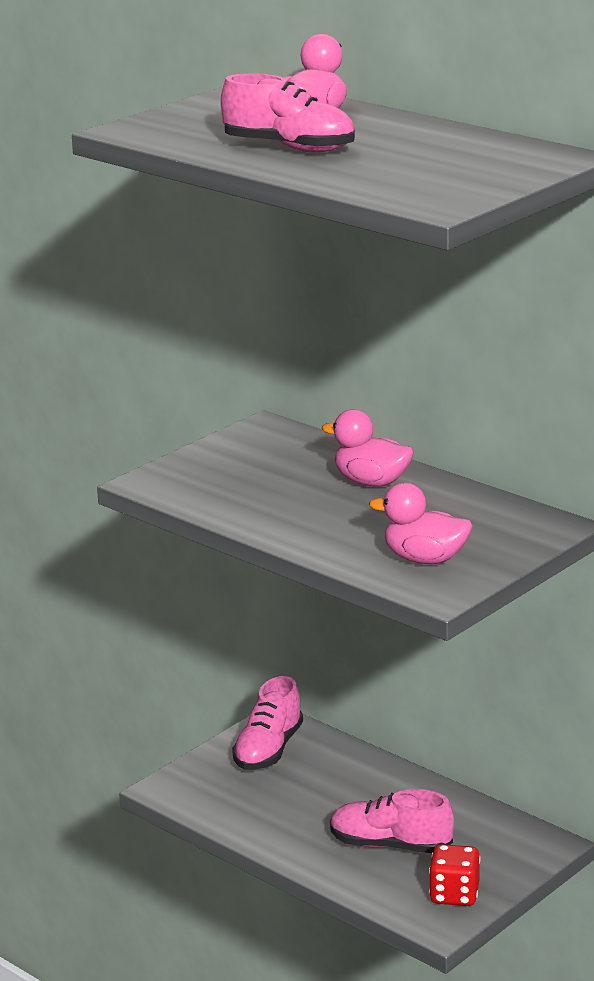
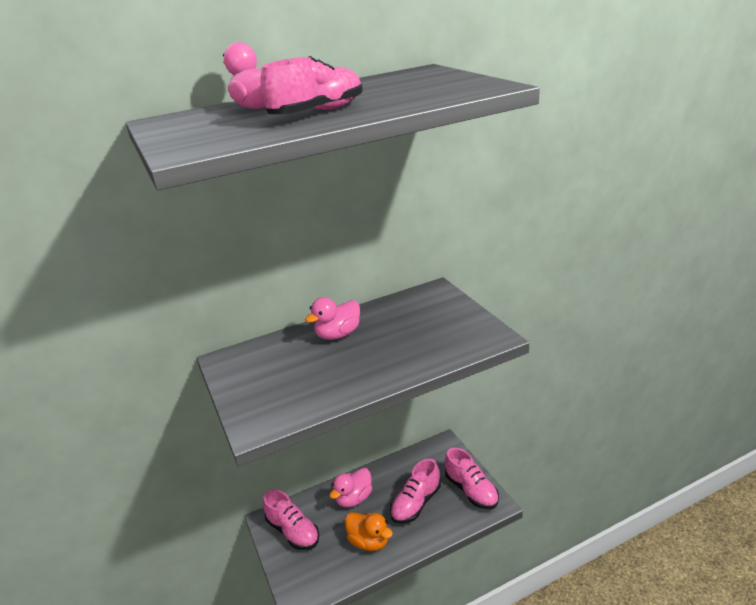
camera: 65 degrees left, 5 degrees up
pink duck [369,483,472,564] -> pink duck moved to [330,468,372,507]
red dice [429,844,480,906] -> pink shoe [445,448,499,509]
none -> orange duck [345,512,393,551]

